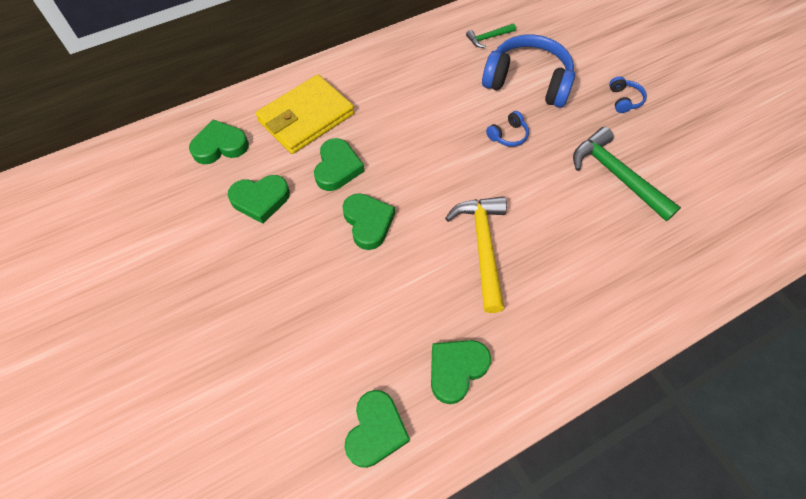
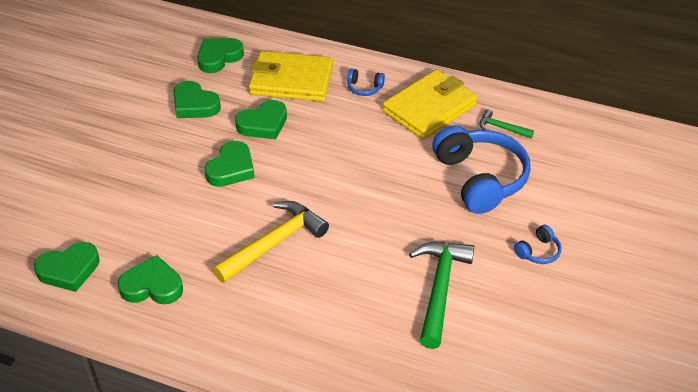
camera: 50 degrees right, 15 degrees down
green heart [189,119,249,164] -> green heart turned 75 degrees counterclockwise [197,38,244,73]
blue headphones [486,111,529,147] -> blue headphones moved to [347,69,385,96]
none -> yellow wallet [382,69,478,140]

